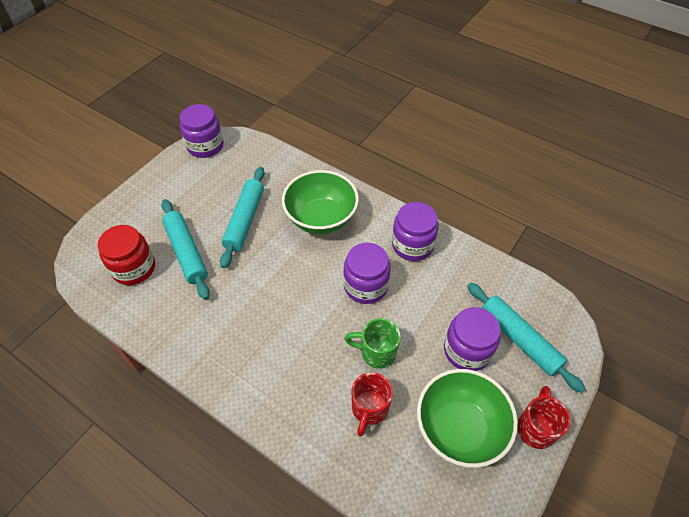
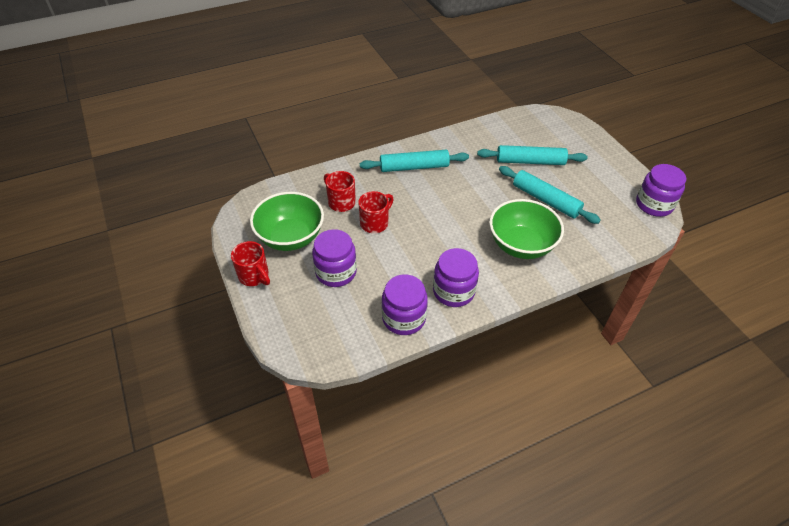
camera: 120 degrees right, 5 degrees down
red jar [98,225,155,285] -> none
purple jar [343,243,391,304] -> purple jar moved to [382,275,428,335]
green mug [345,318,401,369] -> red mug [358,191,394,233]
turquoise rolling pin [467,283,585,393] -> turquoise rolling pin moved to [360,150,469,172]

